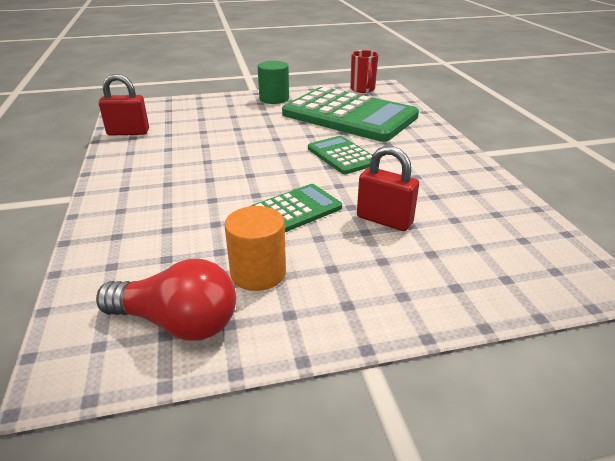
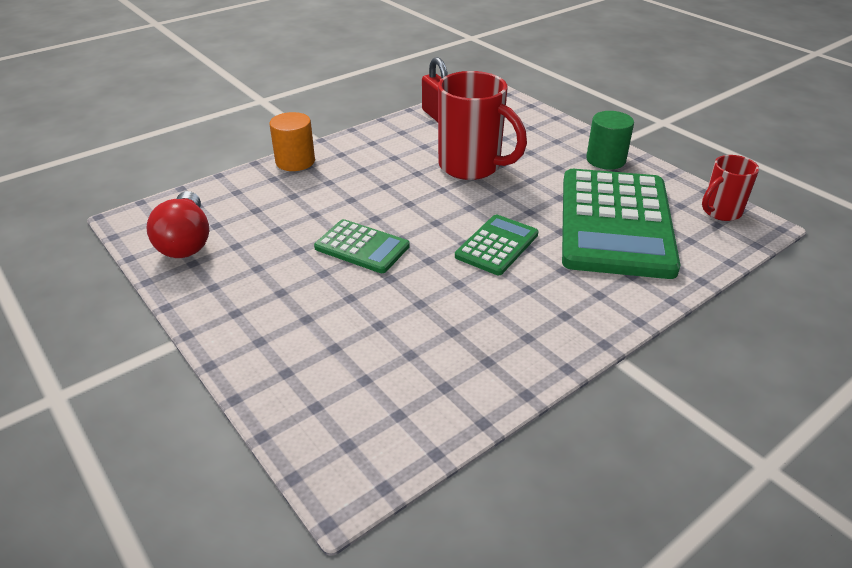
camera: 65 degrees right, 5 degrees up
orange cylinder [224,206,286,291] -> orange cylinder moved to [269,112,315,171]
red padlock [357,146,419,231] -> none
none -> red mug [438,71,527,180]

